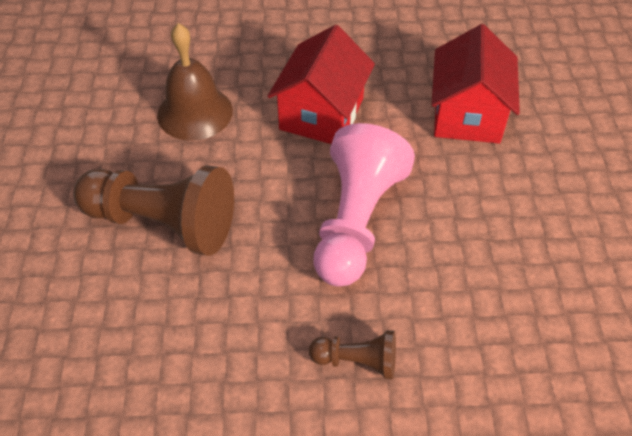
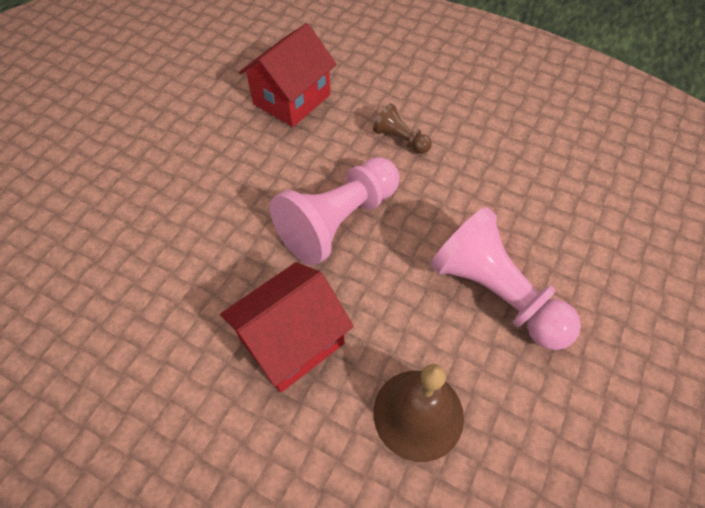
camera: 150 degrees left, 5 degrees up
brown pawn [73,165,234,256] -> pink pawn [430,207,581,350]
red house [432,24,520,143] -> red house moved to [239,23,337,127]

